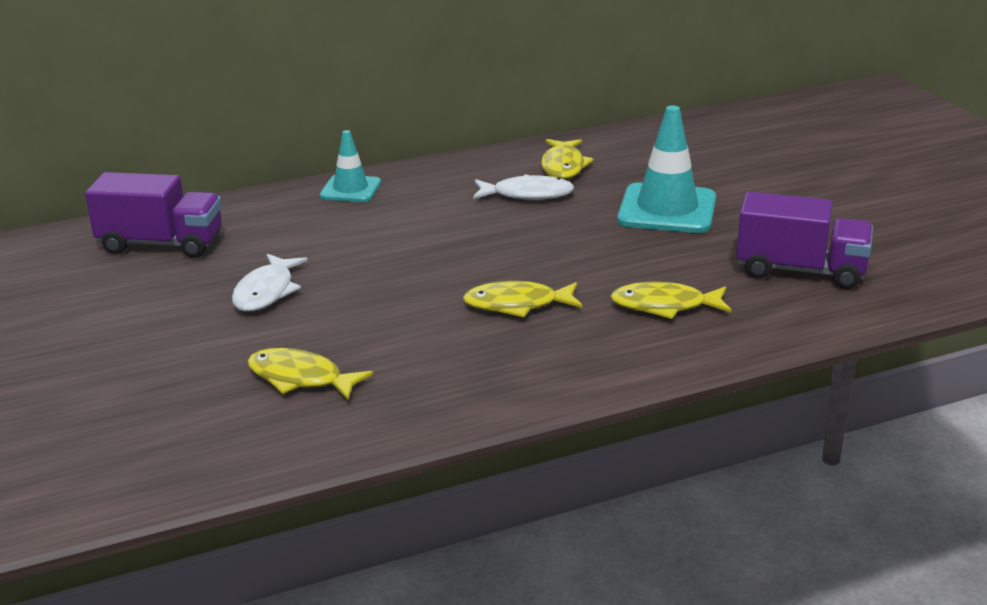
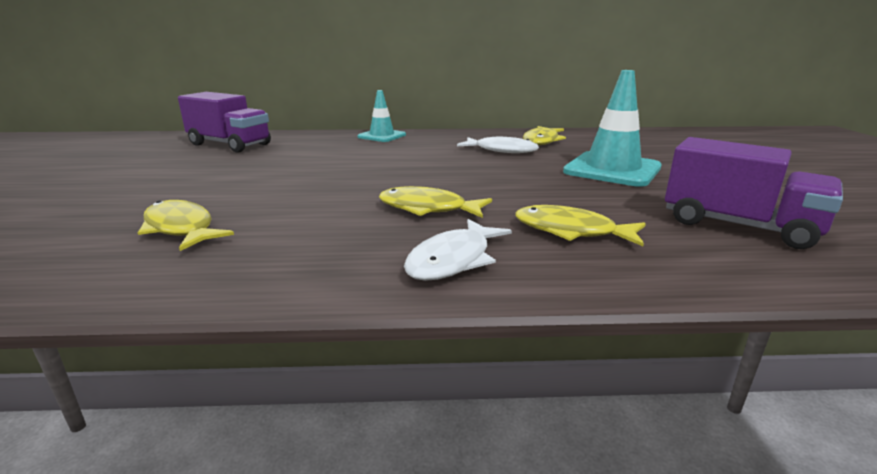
camera: 20 degrees right, 5 degrees down
white fish [232,254,308,312] -> white fish moved to [404,219,512,281]

